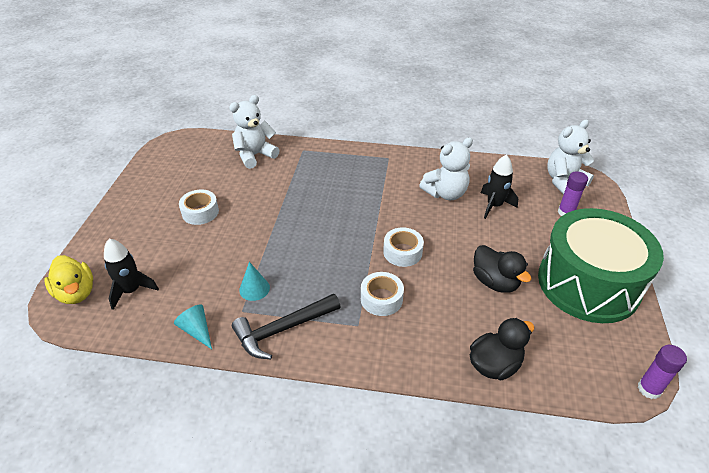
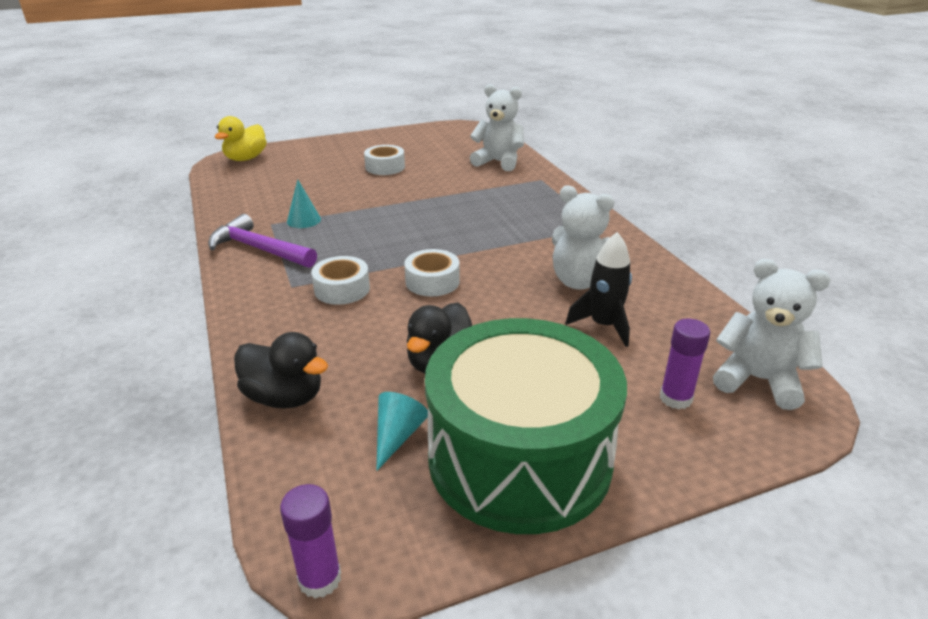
camera: 60 degrees right, 10 degrees down
black rocket [104,239,159,310] -> none
turquoise cone [174,304,212,349] -> turquoise cone moved to [376,392,428,471]
black hammer [232,294,341,359] -> purple hammer [208,214,317,268]

